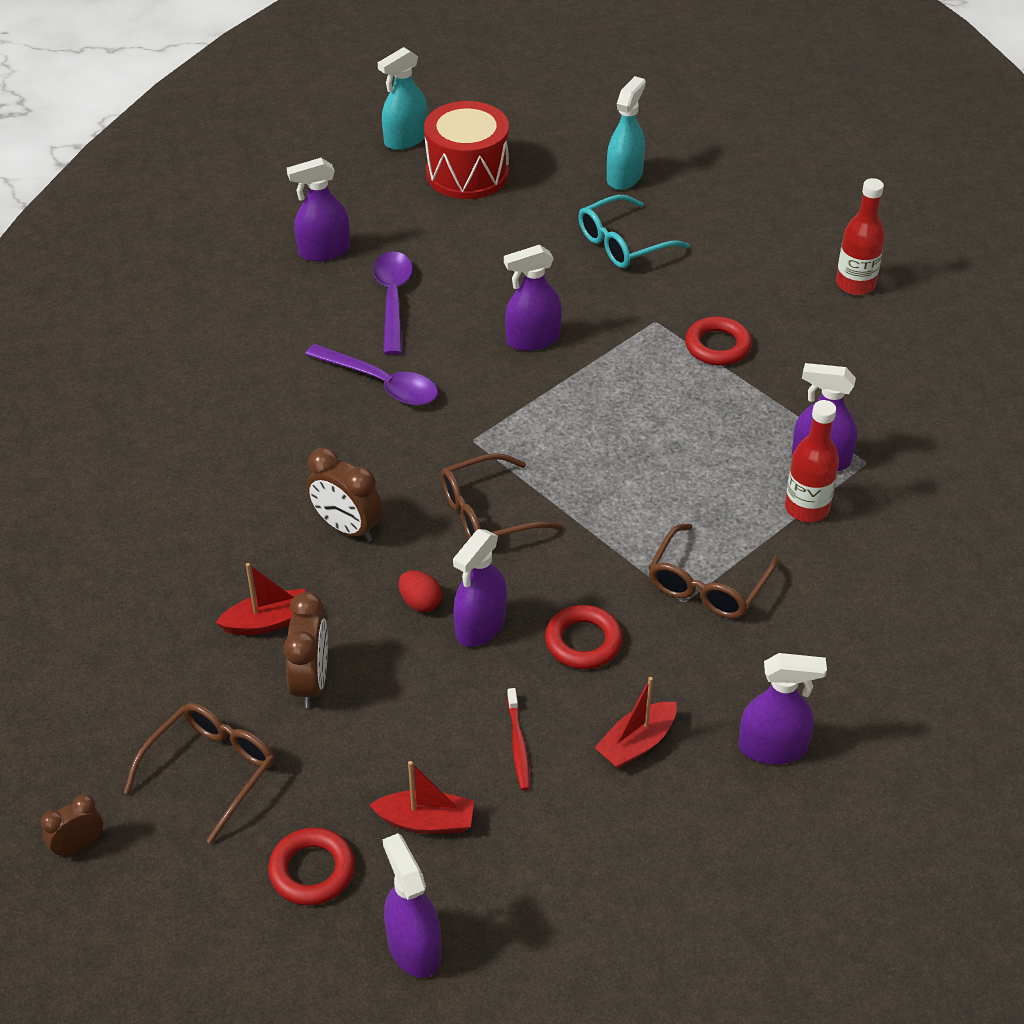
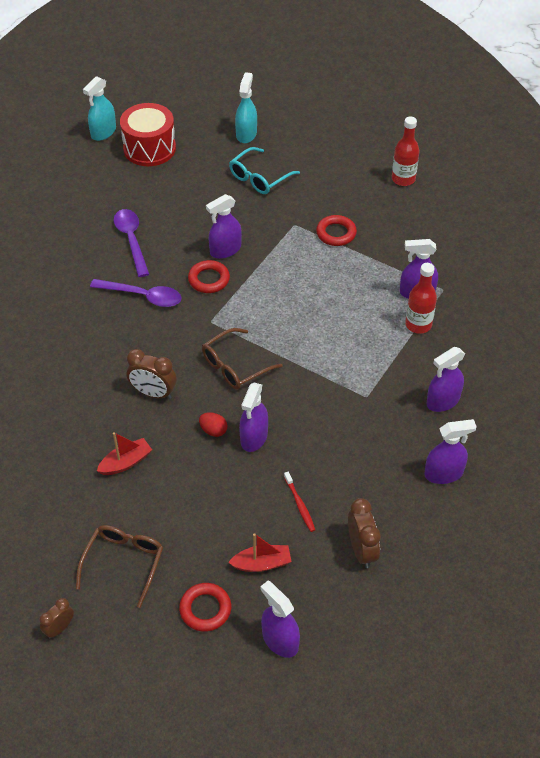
camera: 15 degrees left, 5 degrees up
brown clock [283,592,328,708] -> brown clock moved to [348,498,381,568]
purple spray bottle [287,158,350,262] -> purple spray bottle moved to [426,347,465,412]
red ring [545,605,623,669] -> red ring moved to [188,260,230,293]
red boat [594,677,677,769] -> none
brown glasses [649,524,779,618] -> none

